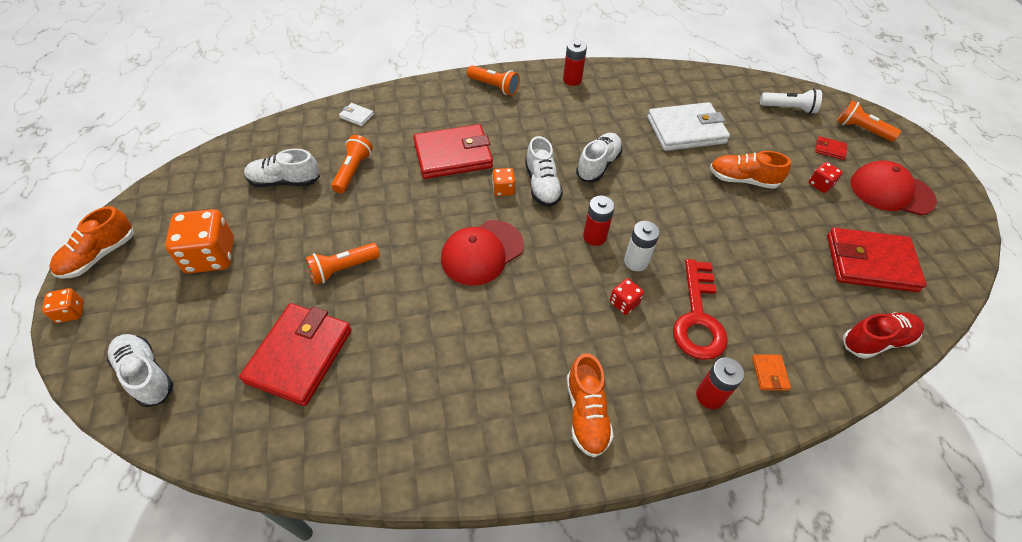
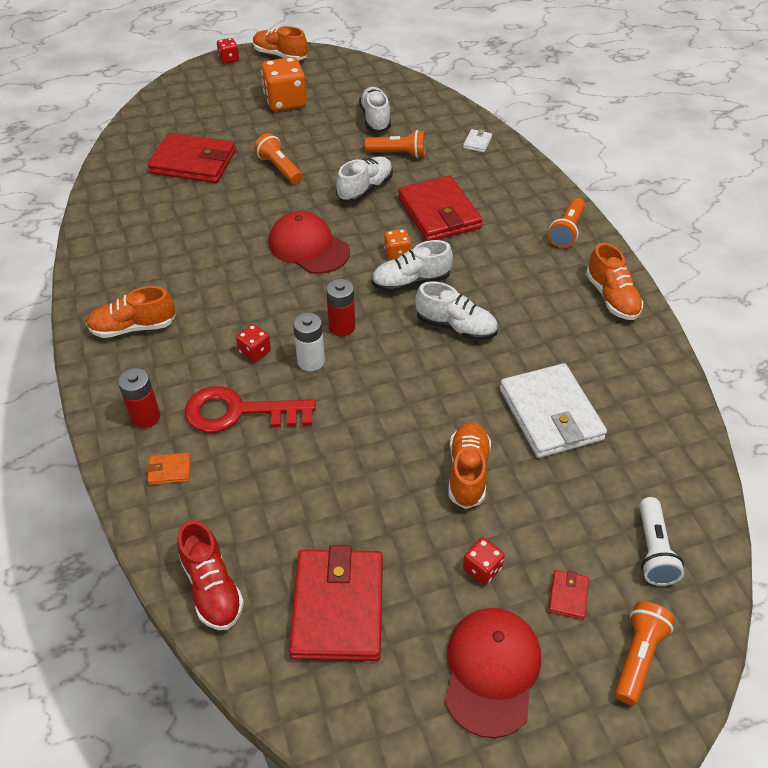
camera: 85 degrees right, 5 degrees down
orange dice [42,288,84,323] -> red dice [217,38,239,64]
white shoe [107,334,173,407] -> white shoe moved to [336,157,393,203]
red battery [563,40,587,86] -> orange shoe [586,243,643,320]

